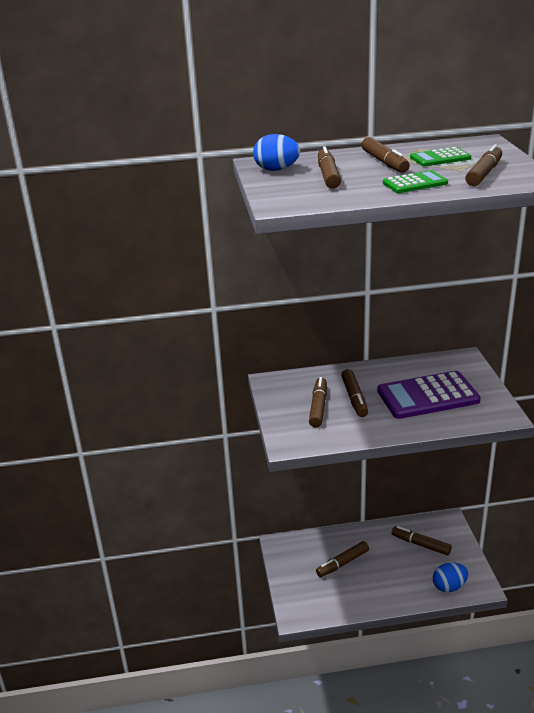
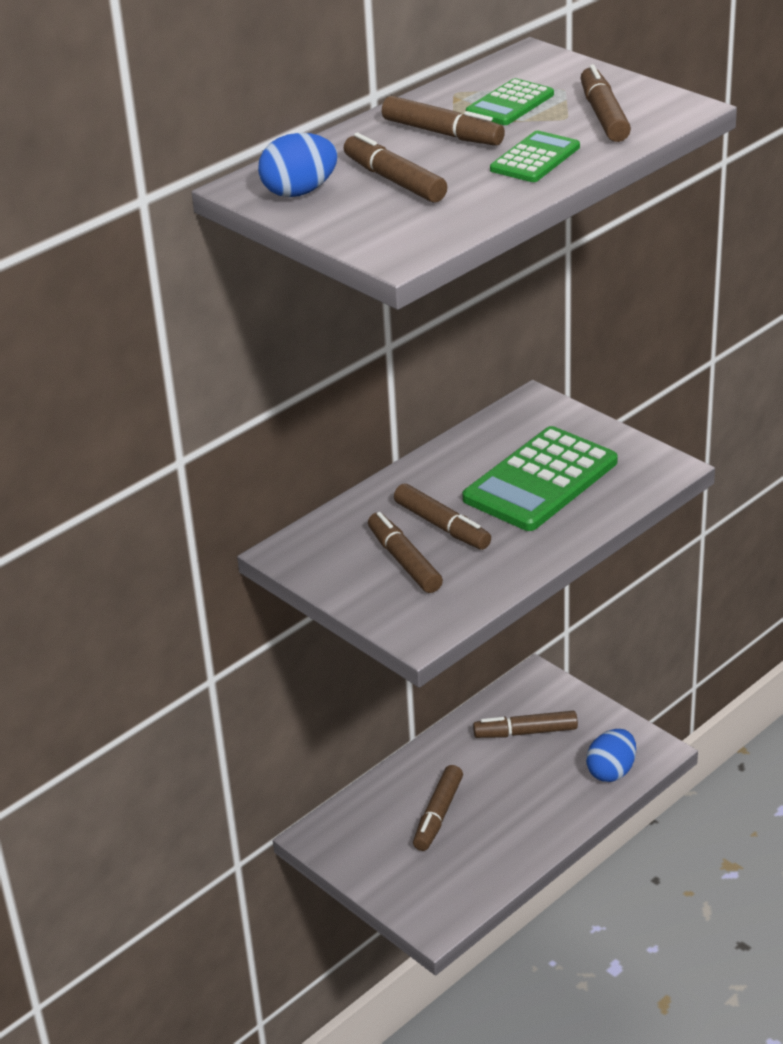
camera: 35 degrees left, 5 degrees up
purple calculator [377,371,481,419] -> green calculator [463,426,618,531]

